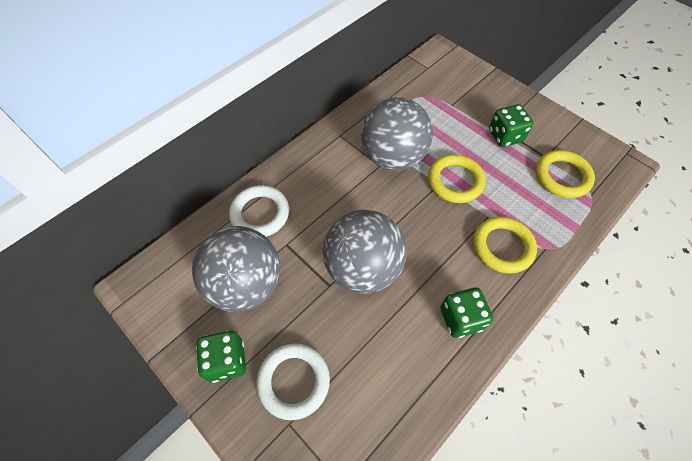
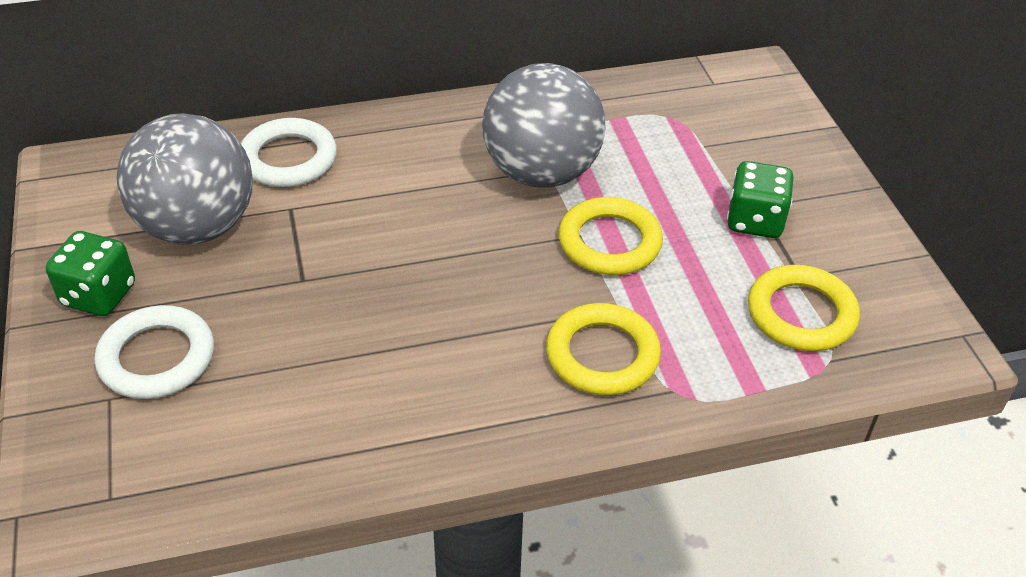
camera: 30 degrees right, 15 degrees down
grey ball [323,210,406,294] -> none
green dice [440,287,493,338] -> none

